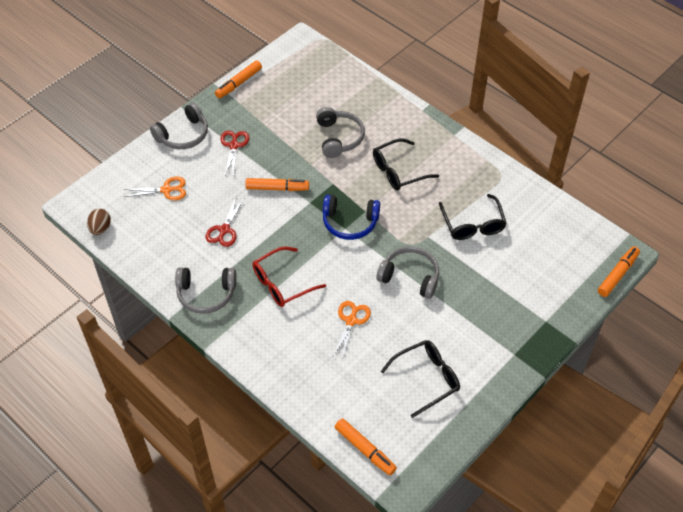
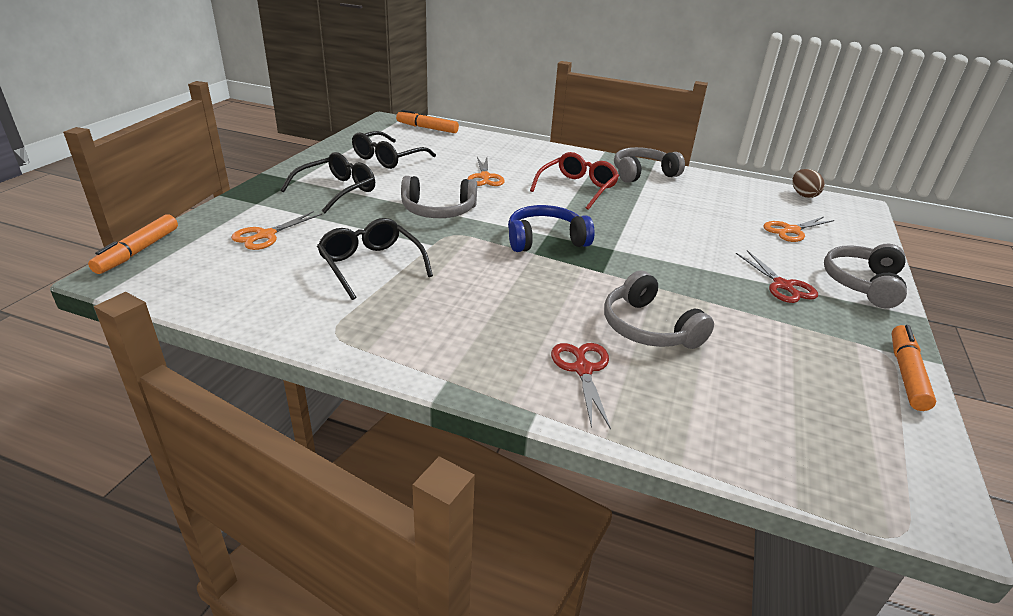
camera: 155 degrees right, 20 degrees down
red scissors [206,197,245,247] -> red scissors moved to [551,343,611,429]
orange marker [245,178,309,191] -> none
black glasses [373,139,439,191] -> black glasses moved to [280,152,375,213]
none -> orange scissors [231,211,322,250]

